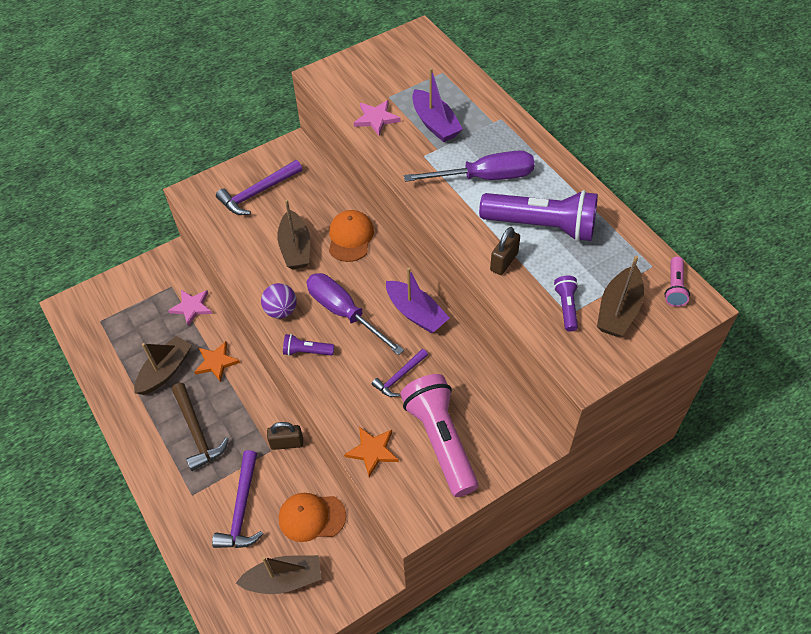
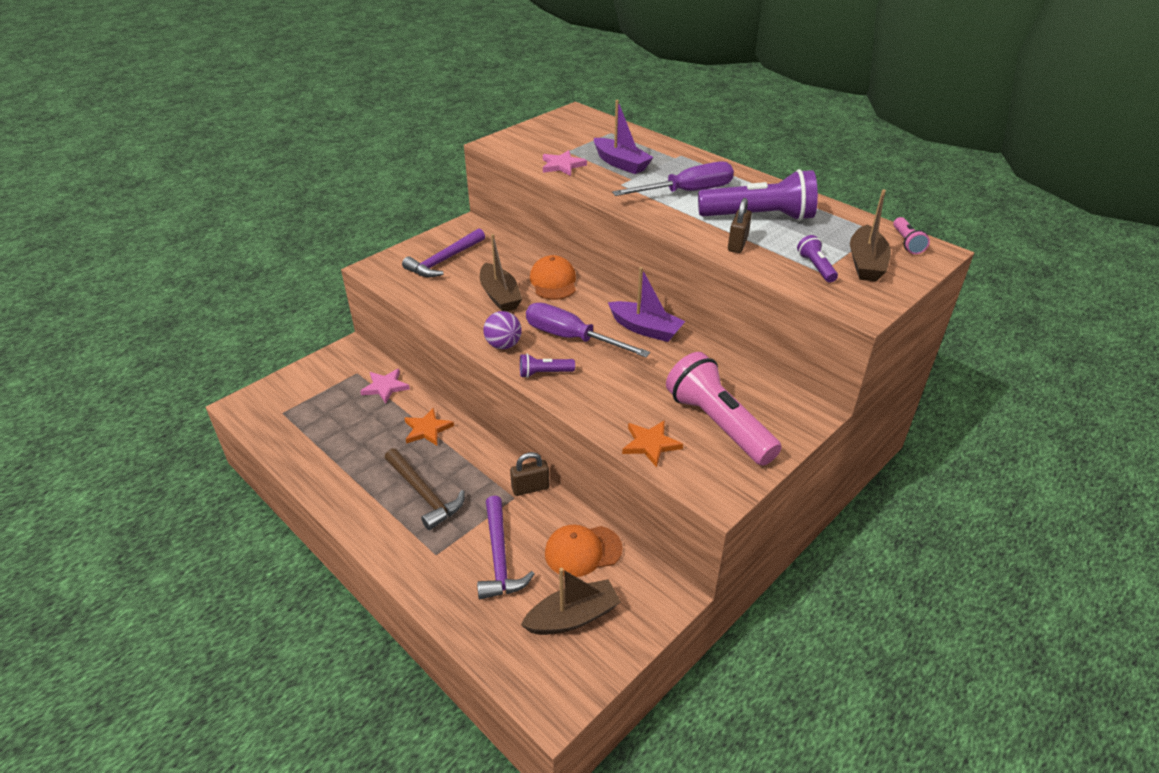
camera: 15 degrees left, 15 degrees down
brown boat [134,336,192,395] -> none
purple hammer [372,349,428,397] -> none

